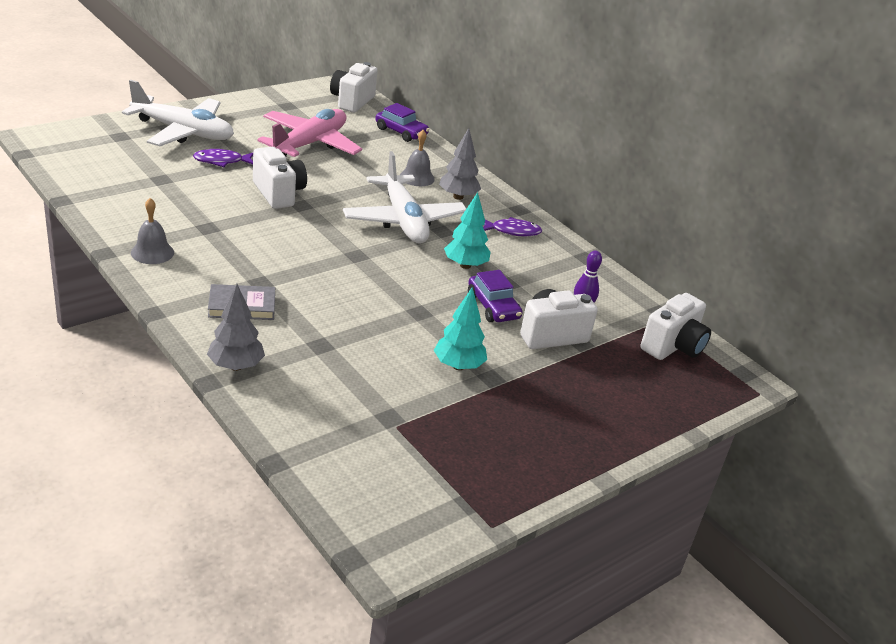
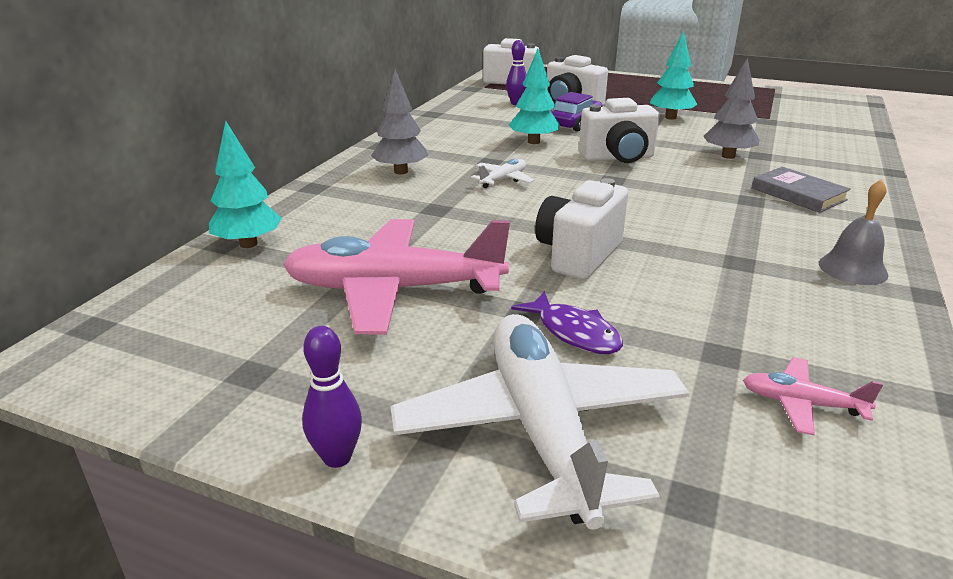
camera: 115 degrees left, 5 degrees down
grey tree [207,284,265,371] -> grey tree moved to [704,57,759,159]
white camera [330,62,378,113] -> white camera moved to [579,98,660,163]
white plane [343,151,466,244] -> white plane [471,159,535,188], size x0.43
purple car [375,103,429,142] -> turquoise tree [209,121,282,248]
grey bell [400,130,435,186] -> none
purple fish [483,217,542,236] -> none
none -> purple bowling pin [302,326,362,468]
none -> pink plane [743,357,883,435]

